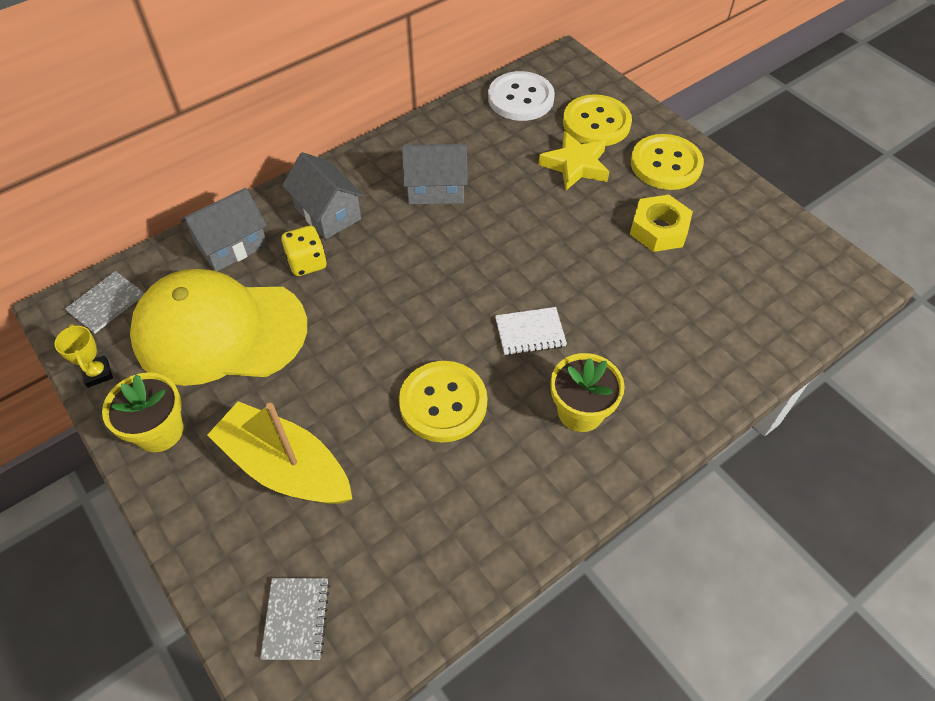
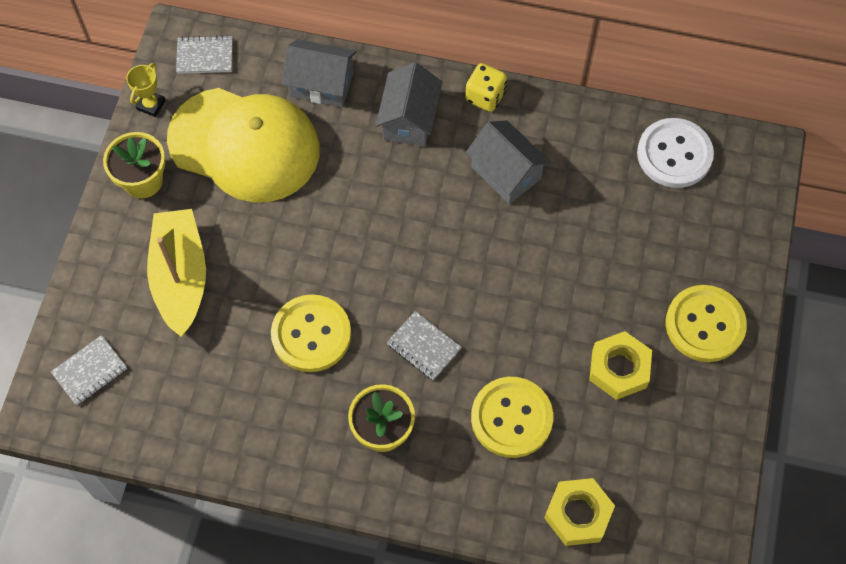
camera: 50 degrees right, 10 degrees up
yellow cap [130,269,307,386] -> yellow cap turned 150 degrees clockwise [167,88,320,203]
yellow dice [282,226,327,276] -> yellow dice moved to [465,63,507,112]
white notebook [495,307,567,355] -> grey notebook [387,311,462,380]
yellow star [539,131,609,190] -> none
yellow button [563,94,632,146] -> yellow button moved to [471,377,553,458]
none -> yellow nut [544,478,615,546]

